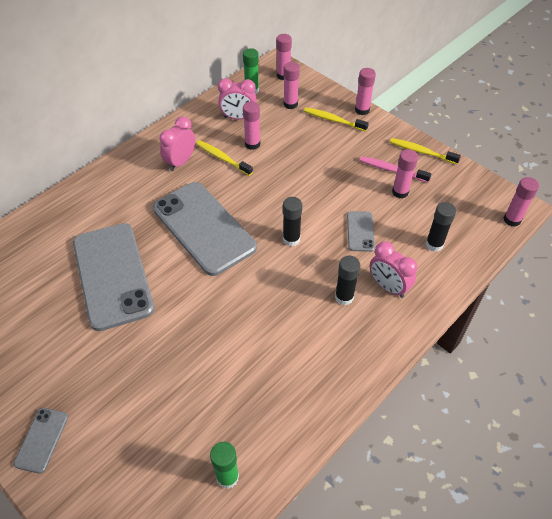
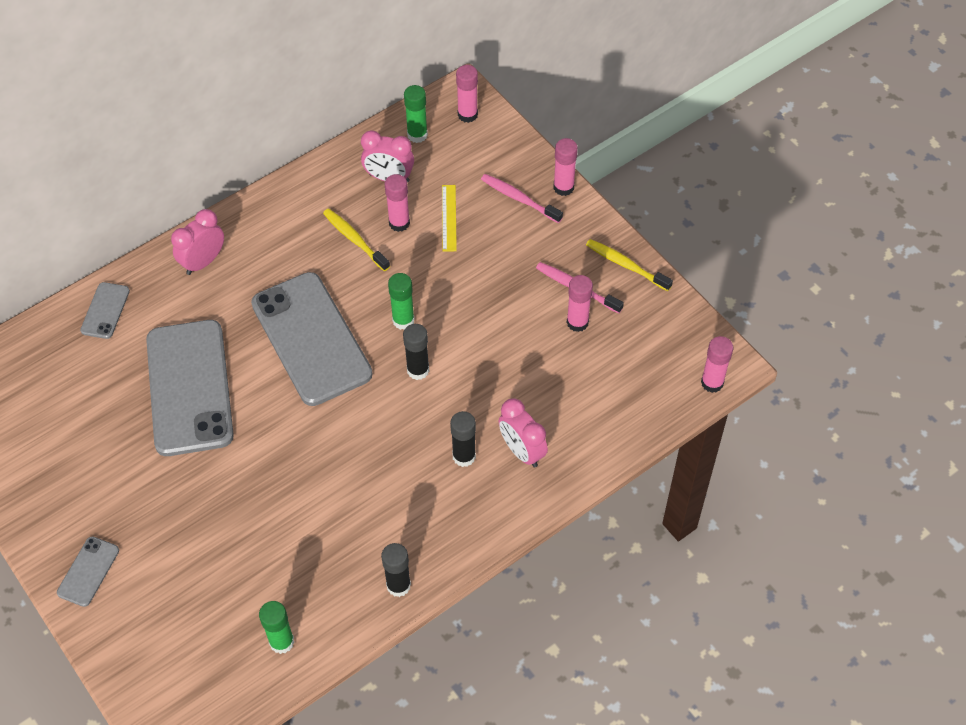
camera: 10 degrees right, 5 degrees up
pink clock [159,116,195,171] -> pink clock moved to [171,209,224,275]
pink glue stick [283,62,300,109] -> none
yellow toothbrush [304,107,369,132] -> pink toothbrush [481,174,563,223]
grey phone [347,211,375,252] -> grey phone moved to [80,282,130,339]
black glue stick [426,202,456,252] -> black glue stick moved to [381,543,411,597]
none -> green glue stick [388,273,415,330]
none -> yellow ruler [442,185,457,252]

